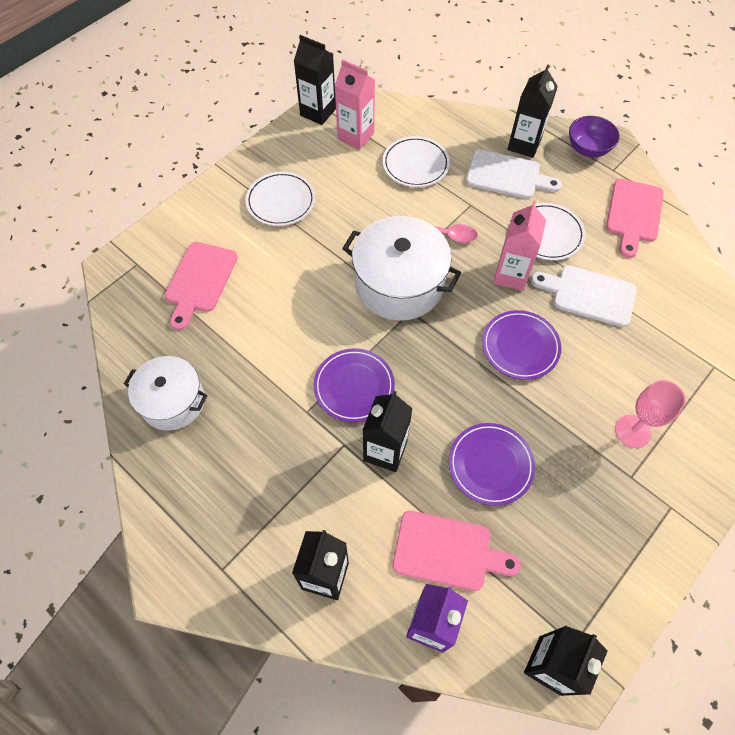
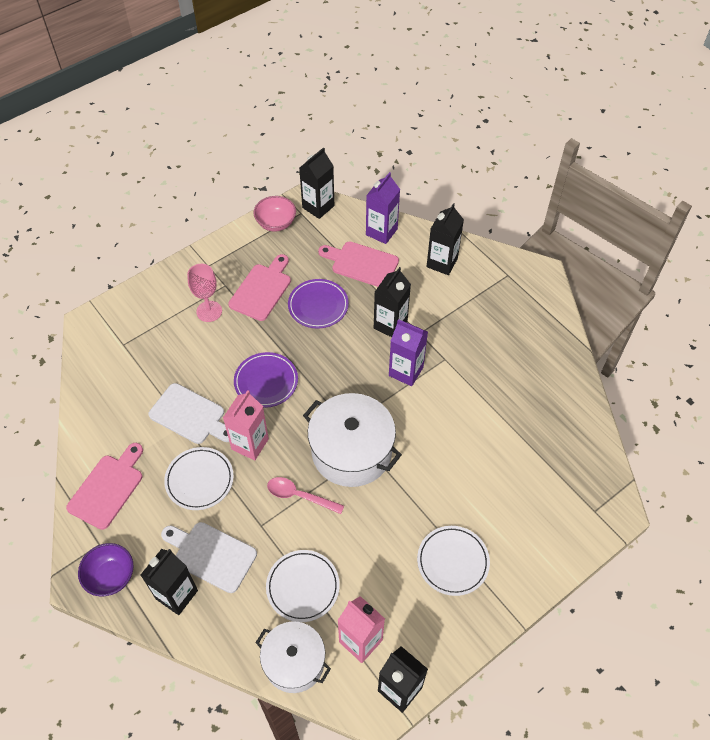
camera: 170 degrees left, 5 degrees down
white pot [124,356,208,431] -> white pot moved to [255,622,331,693]
pink cutting board [165,242,238,330] -> pink cutting board moved to [229,254,291,321]
purple plate [314,348,395,422] -> purple carton [389,319,428,386]
none -> pink bowl [253,196,296,232]

